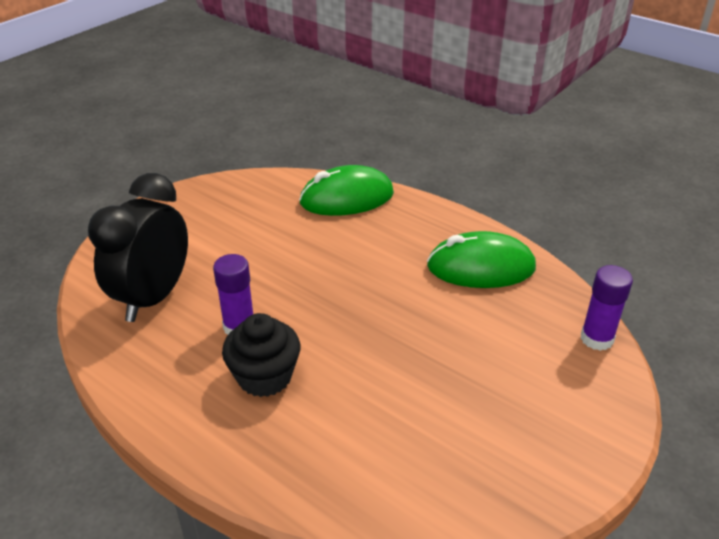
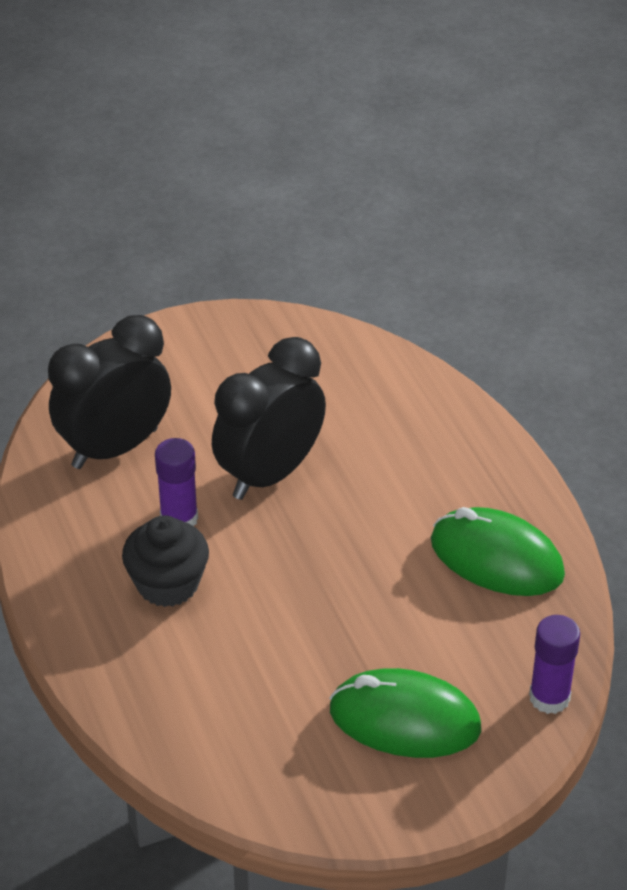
camera: 30 degrees right, 5 degrees up
green mouse [299,165,394,216] -> green mouse moved to [329,668,481,758]
none -> black clock [212,337,326,500]

